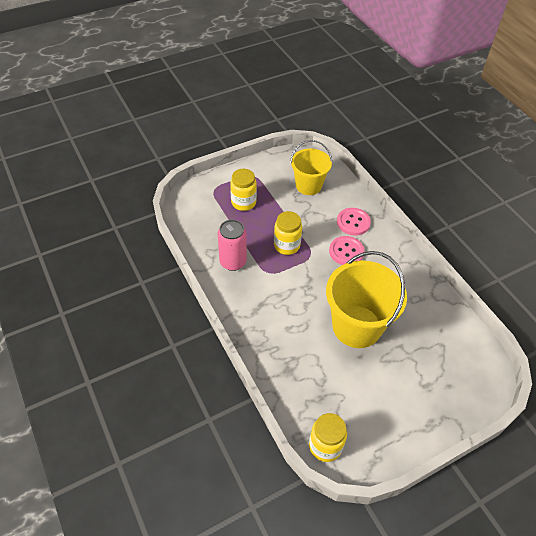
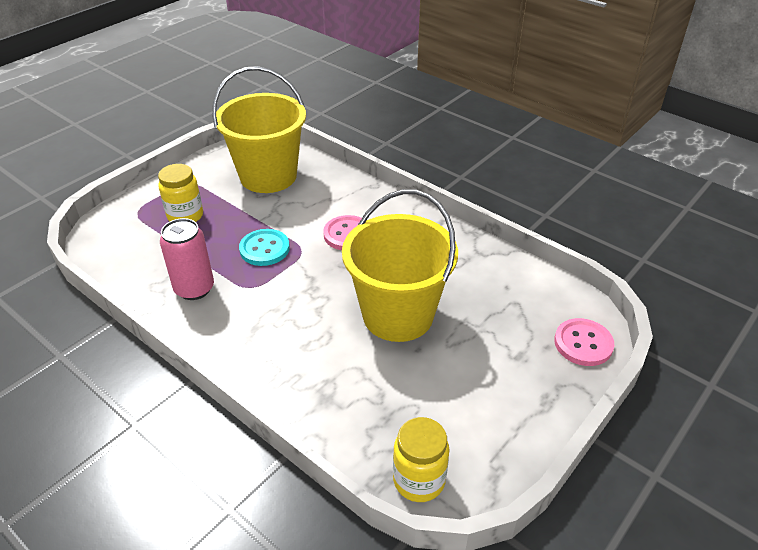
camera: 20 degrees left, 10 degrees down
yellow jar [274,211,302,255] -> turquoise button [239,229,290,266]
yellow bucket [290,140,332,195] -> yellow bucket [212,66,306,193], size x1.58
pink button [337,208,371,236] -> pink button moved to [554,318,614,366]

